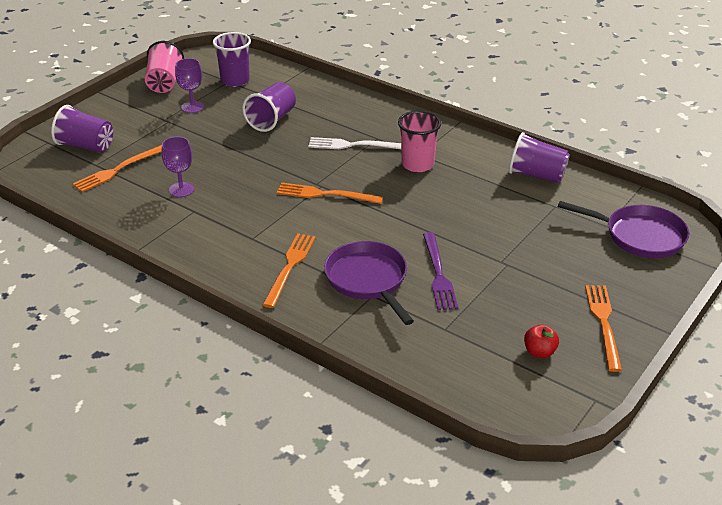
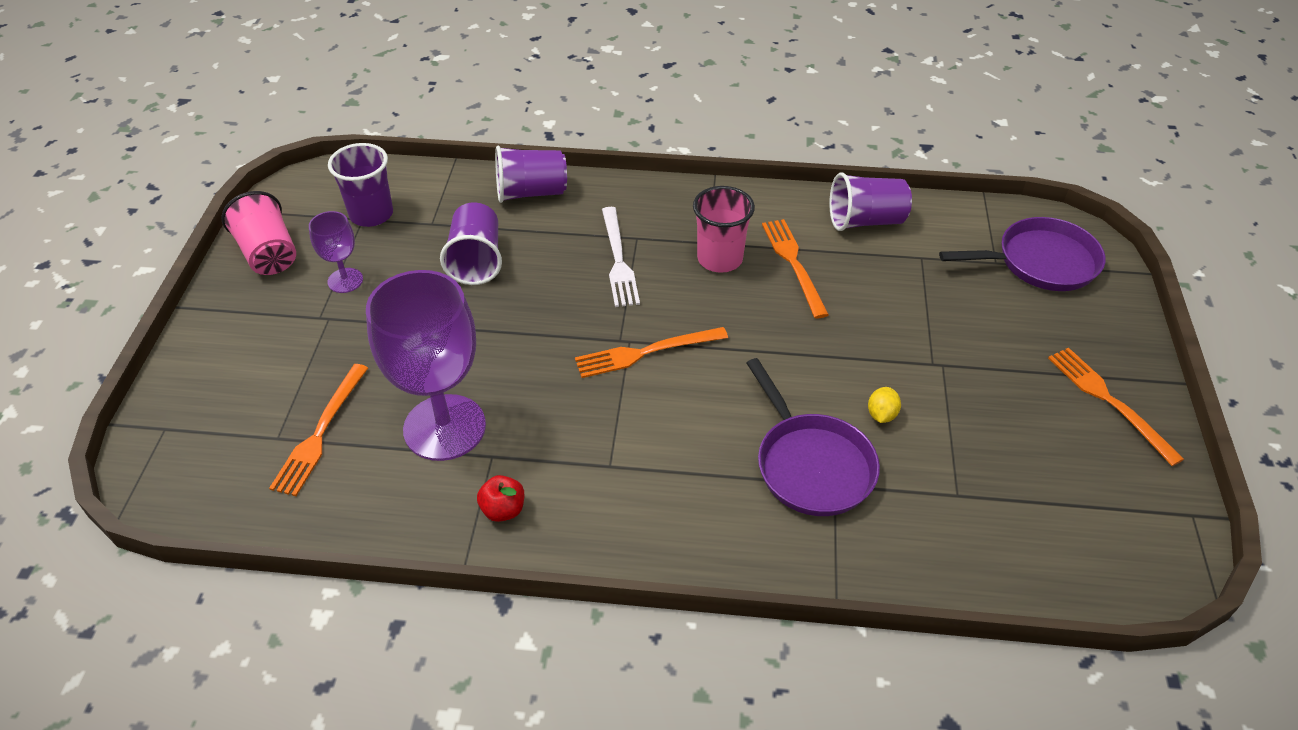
camera: 30 degrees left, 10 degrees up
purple cup [51,105,113,153] -> purple cup moved to [495,146,567,203]
purple goblet [162,137,194,197] -> purple goblet [366,270,486,461], size x2.07
orange fork [263,233,316,308] -> orange fork moved to [762,219,829,318]
white fork [308,137,401,149] -> white fork turned 75 degrees counterclockwise [602,207,640,307]
purple pan [324,241,414,325] -> purple pan turned 150 degrees counterclockwise [746,358,880,516]
purple fork [423,232,458,310] -> yellow lemon [868,387,901,423]
red apple [524,325,559,358] -> red apple moved to [477,475,524,522]

